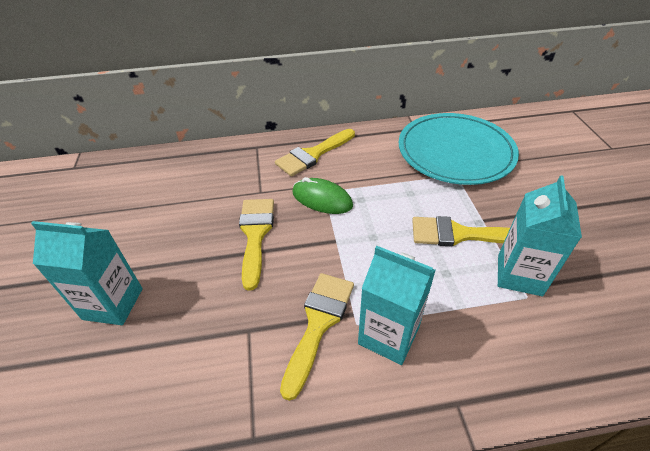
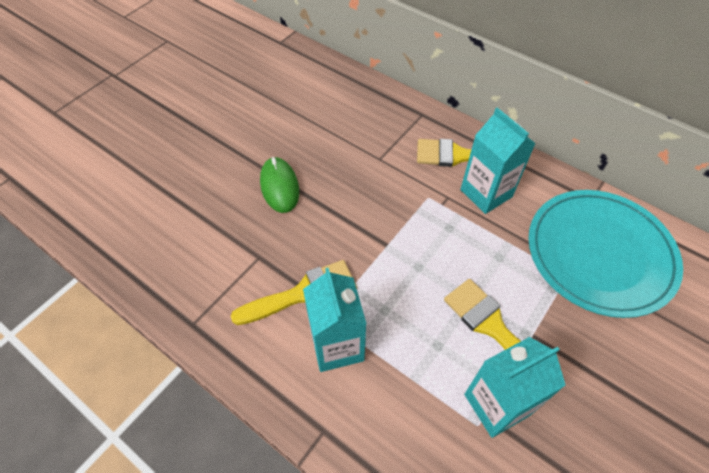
camera: 45 degrees right, 10 degrees up
turquoise carton [31,221,143,325] -> turquoise carton moved to [460,107,536,214]
yellow brush [239,199,274,291] -> none
green mouse [292,177,353,214] -> green mouse moved to [260,157,299,213]

